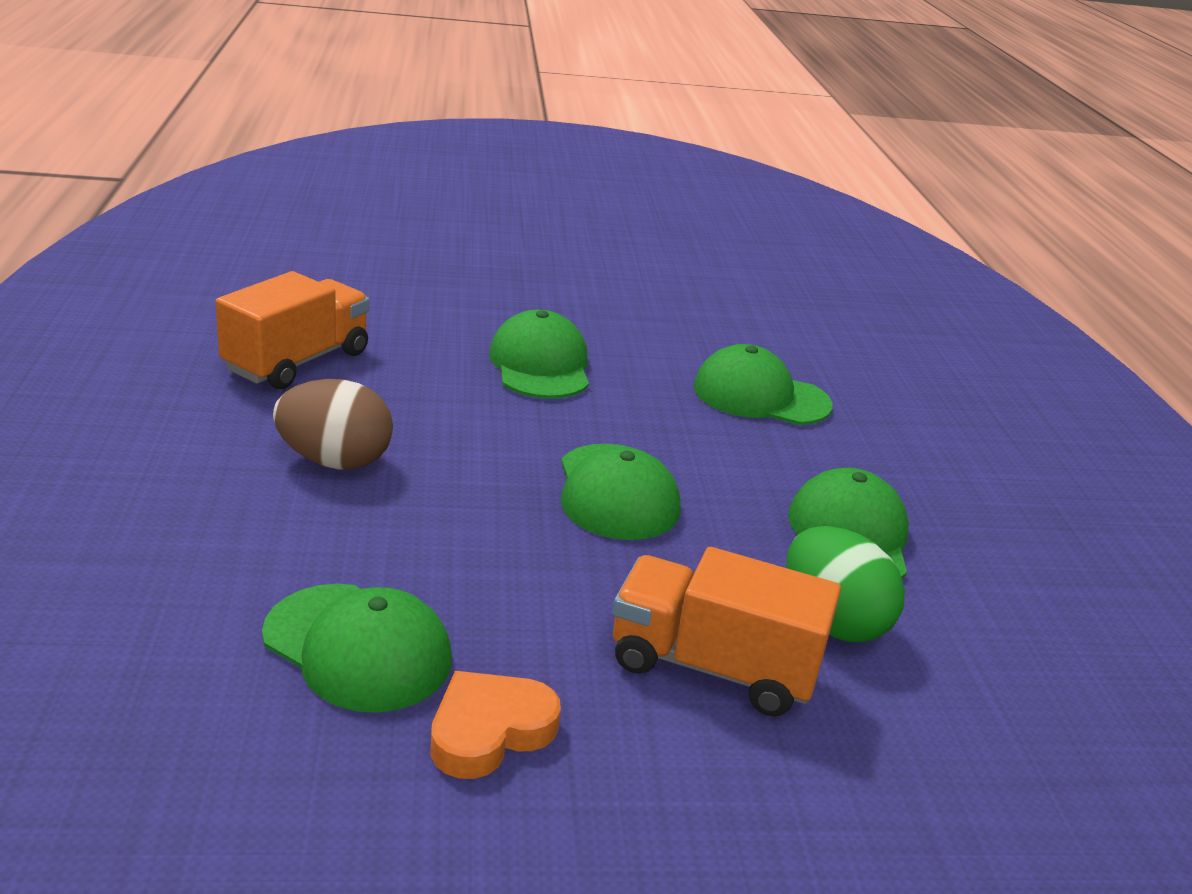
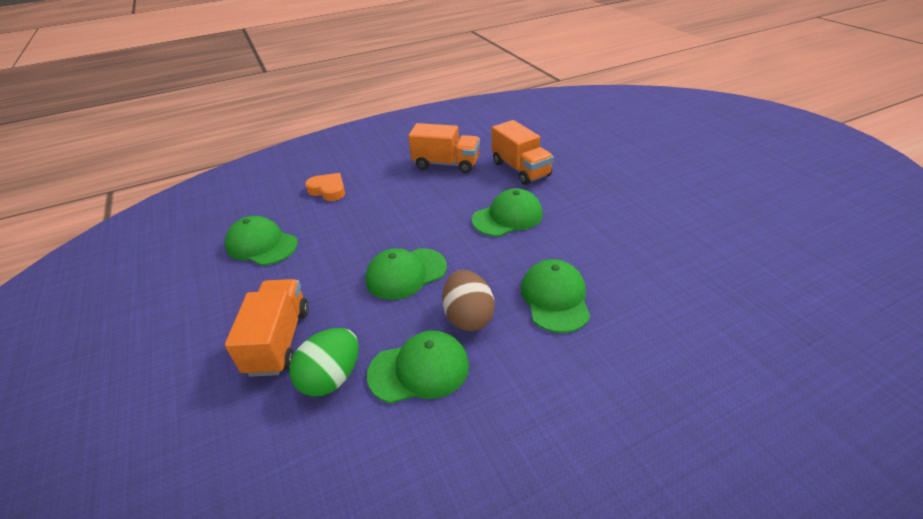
camera: 75 degrees right, 10 degrees up
green cap [262,584,452,713] -> green cap turned 105 degrees clockwise [225,216,298,266]
brown egg [273,379,393,469] -> brown egg moved to [442,270,495,331]
orange heart [430,671,561,779] -> orange heart moved to [305,173,345,201]
none -> orange truck [492,120,554,185]

